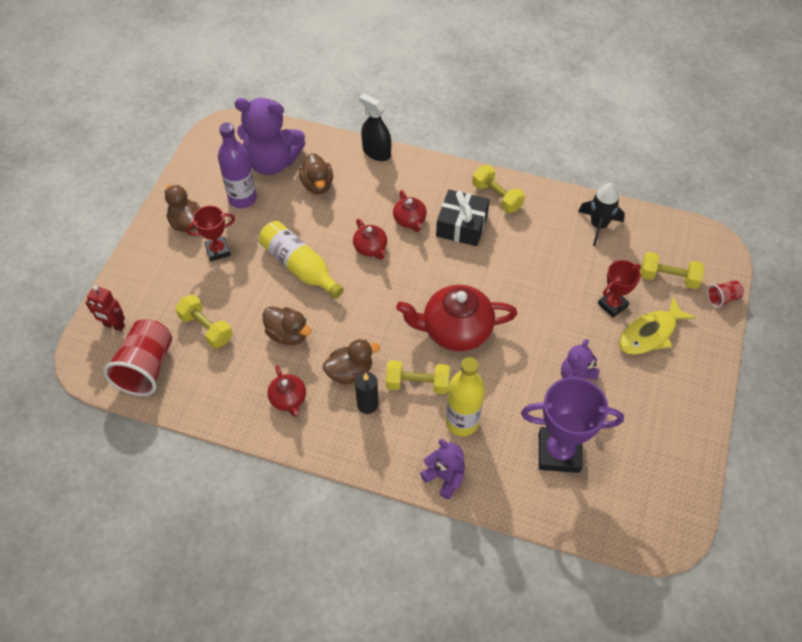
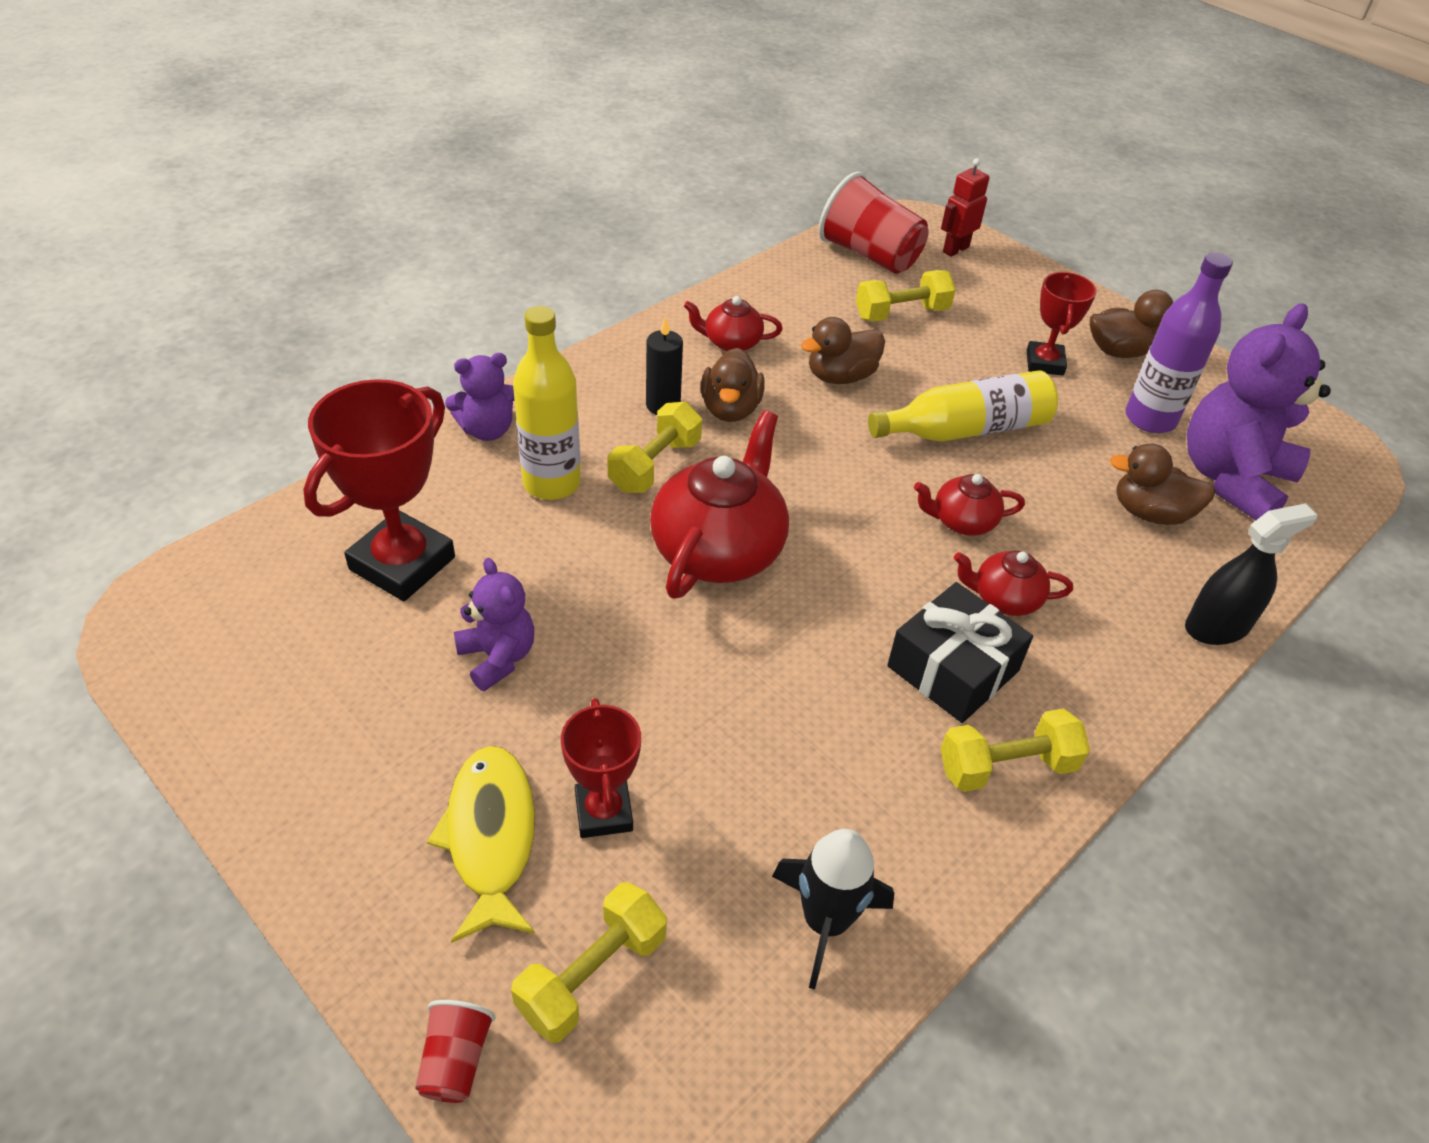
camera: 115 degrees right, 10 degrees down
purple trophy [521,377,624,473] -> red trophy [303,379,455,601]

